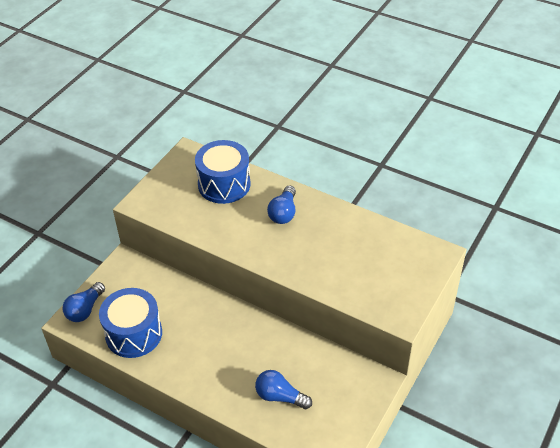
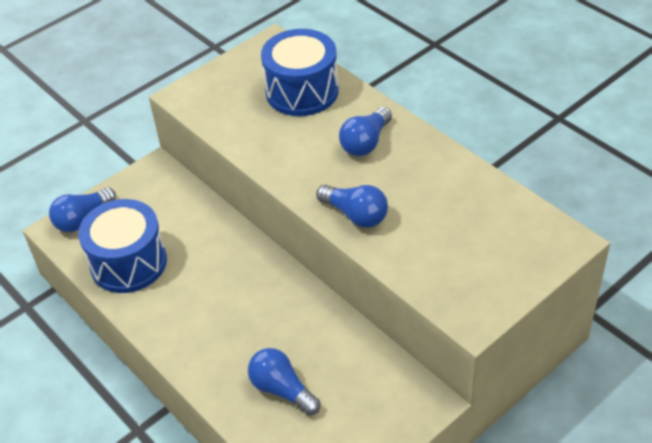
camera: 20 degrees right, 0 degrees up
none -> blue light bulb [316,185,388,228]

